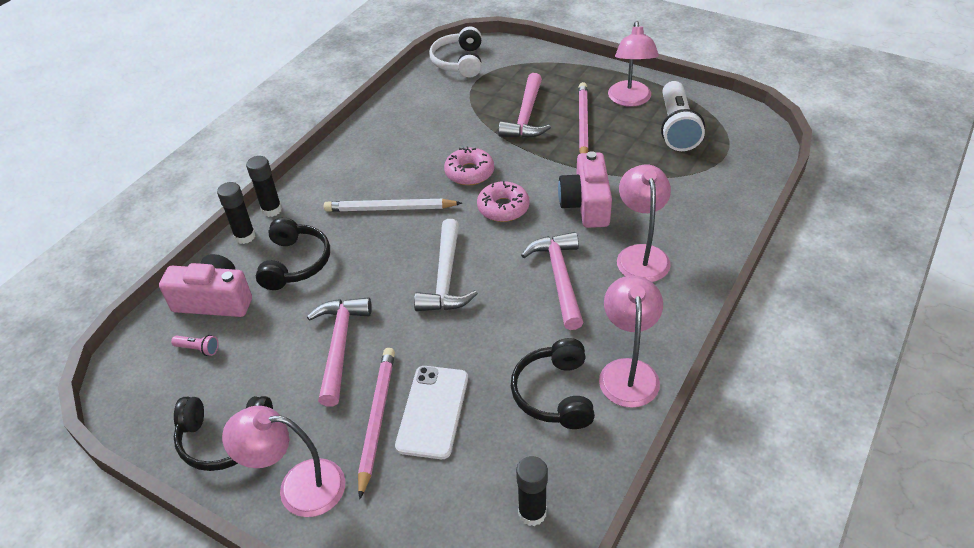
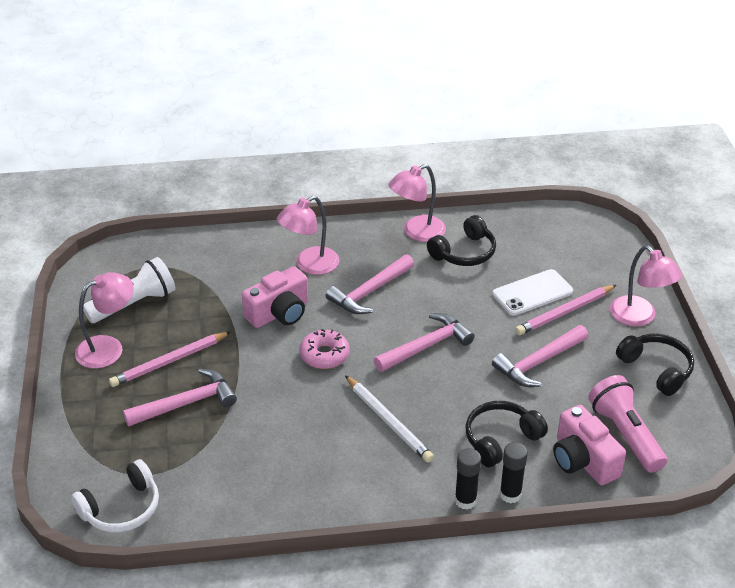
camera: 130 degrees left, 5 degrees down
pink flashlight [171,335,219,356] -> pink flashlight [588,375,667,473], size x2.48
white hammer [414,219,478,311] -> pink hammer [374,313,475,372]
pink donut [444,146,494,185] -> none
black glue stick [516,456,548,526] -> none

